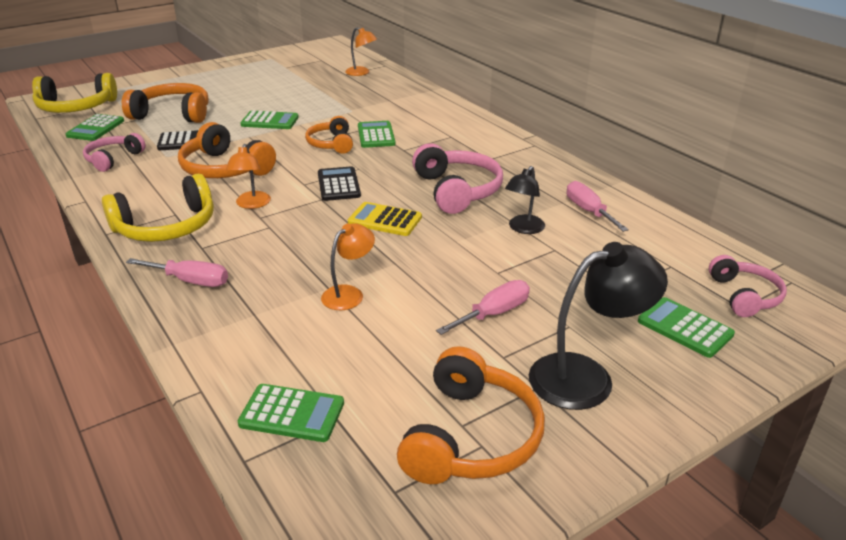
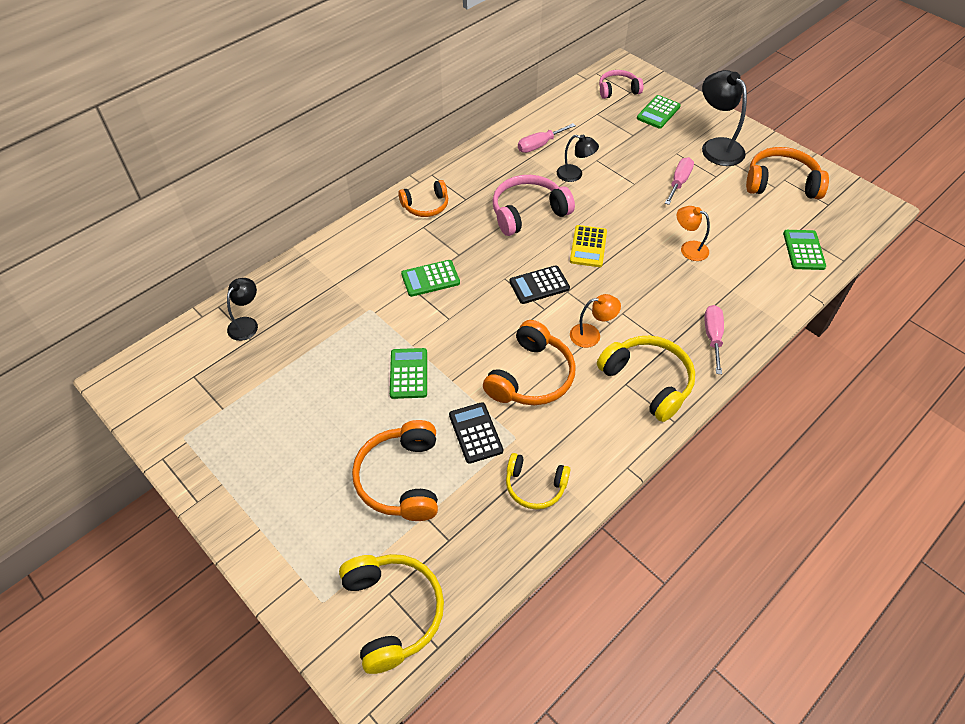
camera: 100 degrees left, 20 degrees up
green calculator [65,114,124,141] -> none
pink headphones [83,133,146,172] -> yellow headphones [506,453,570,509]
orange headphones [305,116,353,154] -> orange headphones moved to [398,180,448,217]
orange lamp [345,27,377,76] -> black lamp [227,278,258,341]
pink screwdriver [436,280,530,335] -> pink screwdriver turned 75 degrees clockwise [665,157,694,205]

